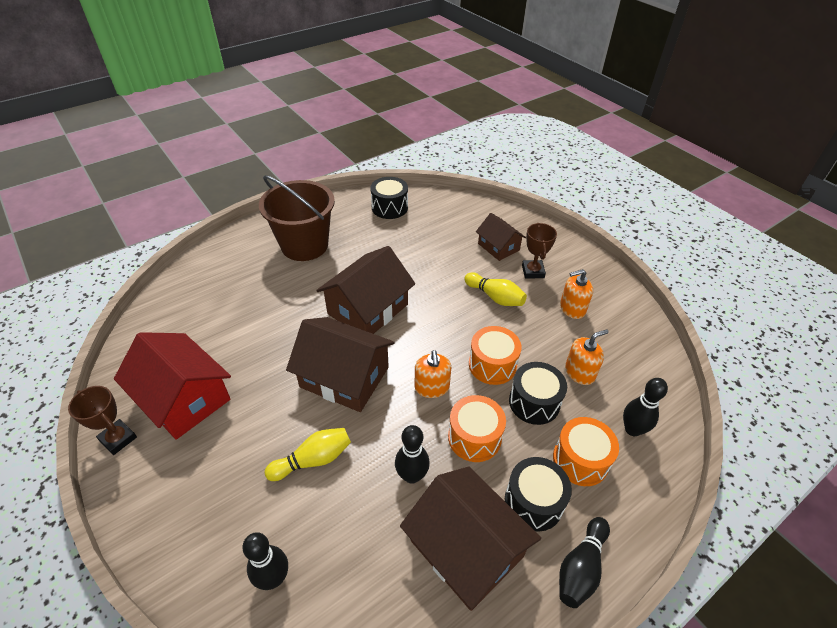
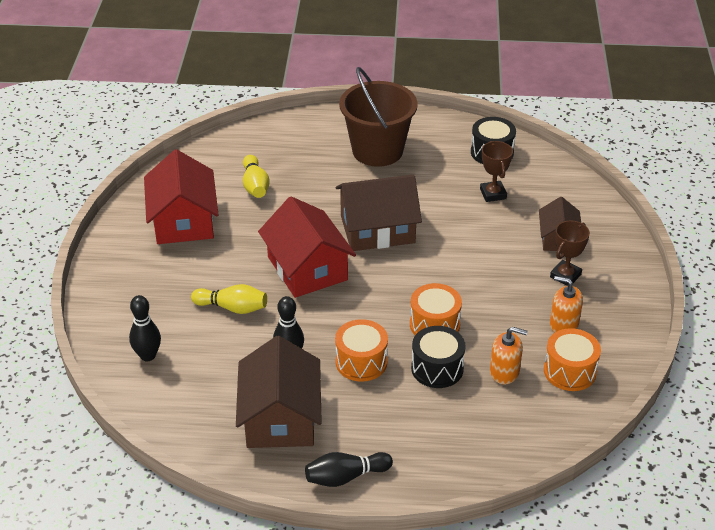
camera: 40 degrees right, 5 degrees down
brown trophy [68,386,137,455] -> brown trophy moved to [480,141,513,202]
brown house [286,317,395,412] -> red house [258,196,356,298]
orange soap dispenser [415,350,451,398] -> none
yellow bowling pin [464,272,527,306] -> yellow bowling pin moved to [243,155,270,198]
black drum [505,457,572,531] -> none
orange drum [553,417,619,486] -> orange drum moved to [544,328,601,391]
black bowling pin [623,378,668,436] -> none

